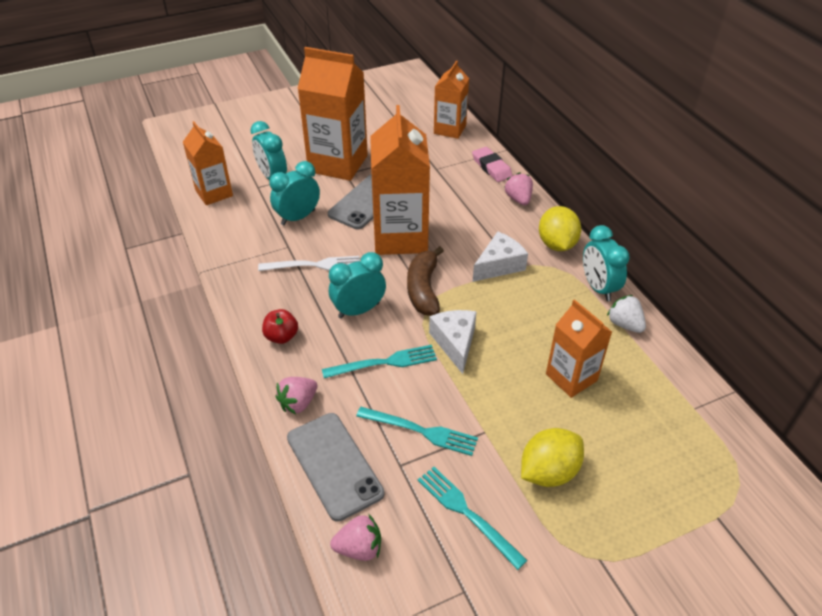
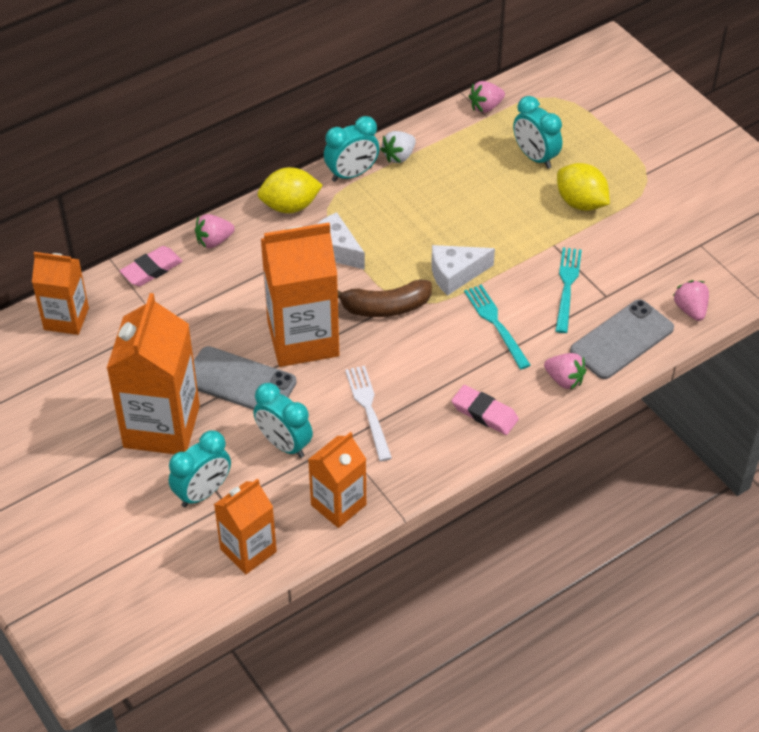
camera: 100 degrees left, 5 degrees up
red apple [262,309,298,344] -> pink eraser [451,385,519,435]
turquoise clock [329,252,386,318] -> turquoise clock moved to [513,96,562,169]
turquoise fork [418,467,528,570] -> none
orange carton [546,299,612,398] -> orange carton moved to [308,432,366,528]
none -> pink strawberry [468,81,505,113]

